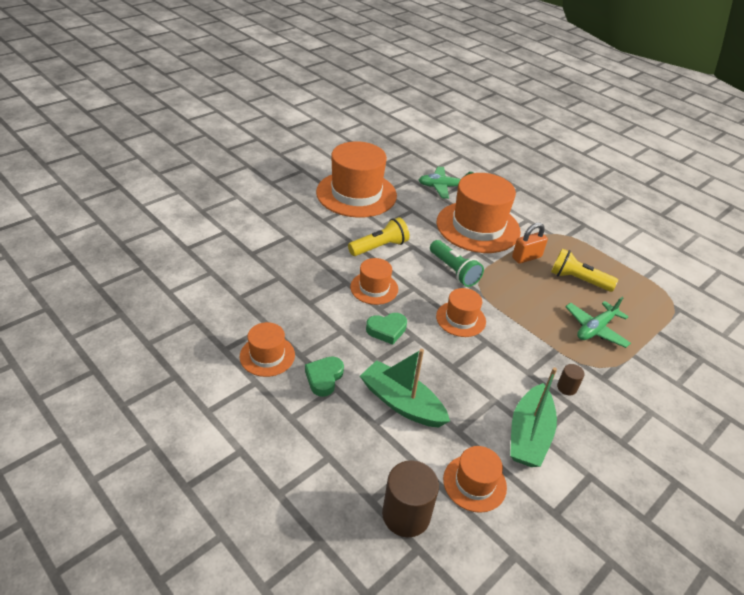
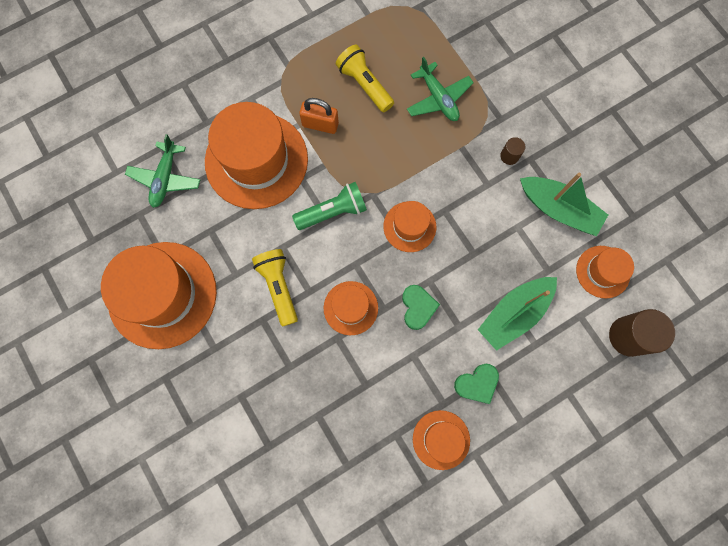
camera: 75 degrees left, 35 degrees up
green heart [305,356,344,397] -> green heart turned 60 degrees counterclockwise [454,364,499,404]
orange padlock [512,223,548,264] -> orange padlock turned 60 degrees counterclockwise [299,98,339,134]
yellow flashlight [551,248,618,292] -> yellow flashlight turned 105 degrees clockwise [336,45,394,112]

